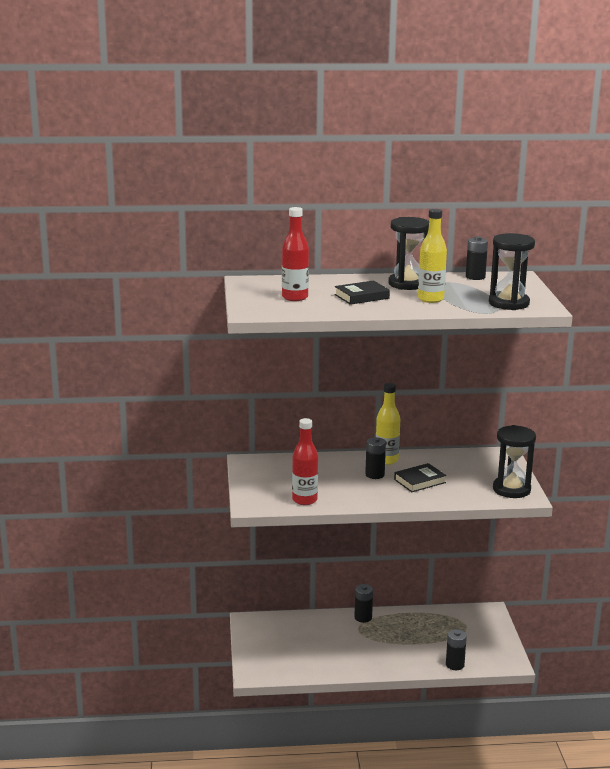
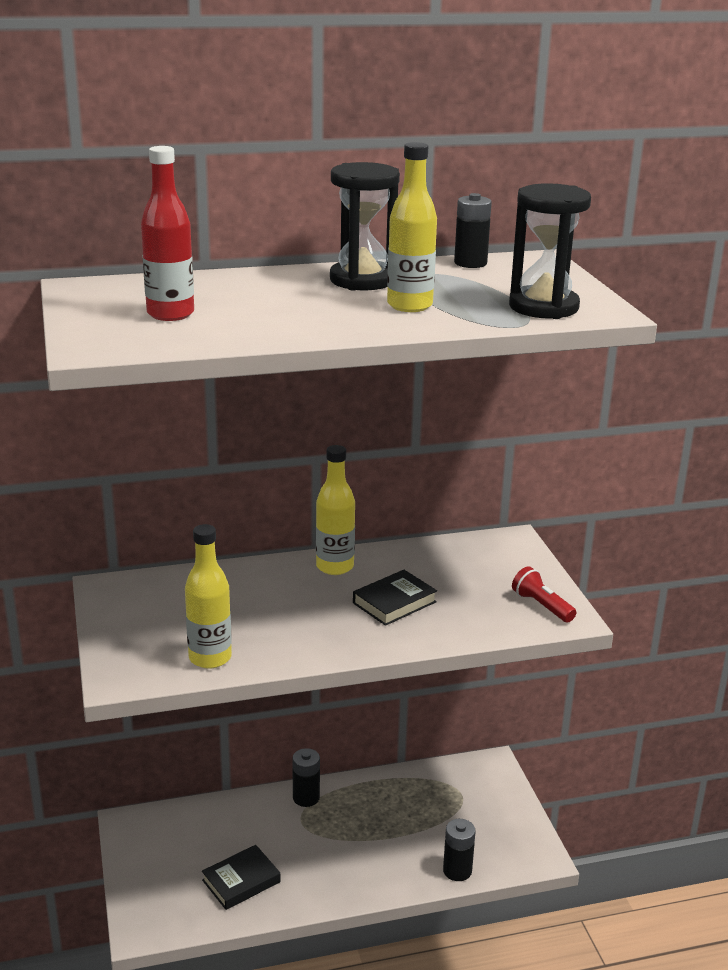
camera: 10 degrees left, 5 degrees up
red bottle [292,418,318,505] -> yellow bottle [185,524,232,669]
black book [335,280,390,305] -> black book moved to [202,845,280,910]
black battery [365,437,386,479] -> none
black hourglass [493,425,536,498] -> red flashlight [512,566,577,623]

